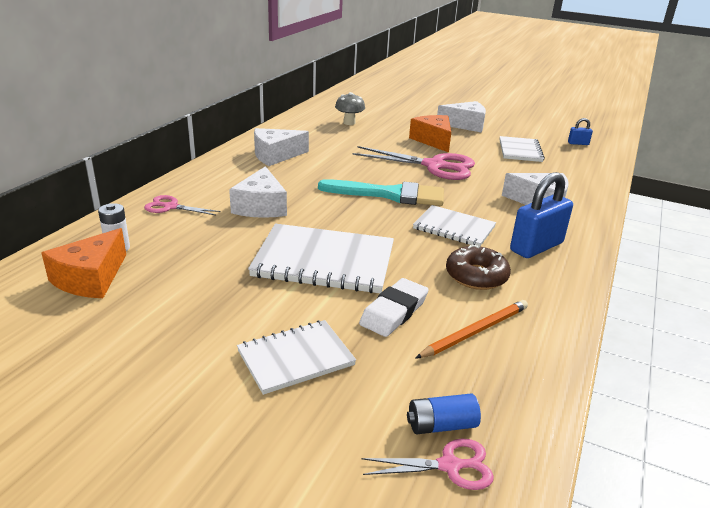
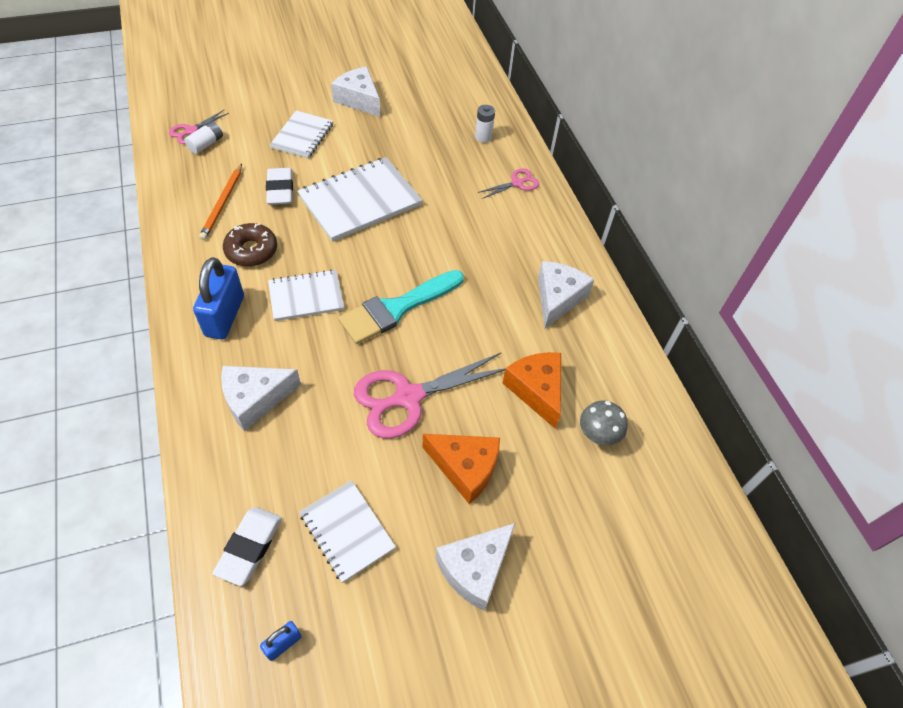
camera: 135 degrees right, 25 degrees up
orange cheese [42,228,126,298] -> orange cheese moved to [503,352,561,429]
white cheese [229,166,287,218] -> white cheese moved to [331,66,380,117]
blue battery [407,393,481,434] -> white battery [184,121,223,154]
none -> white eraser [212,507,282,586]

